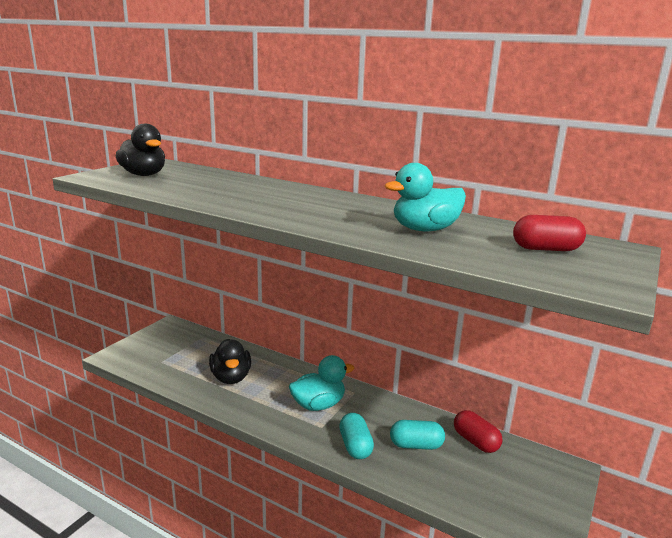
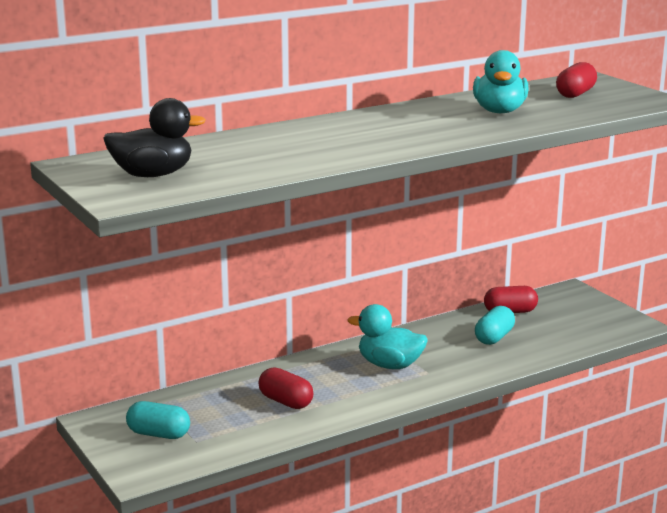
camera: 60 degrees left, 0 degrees up
black duck [209,339,251,384] -> red capsule [259,367,313,409]
turquoise duck [289,355,355,411] -> turquoise duck turned 75 degrees counterclockwise [348,304,428,369]
turquoise capsule [339,413,374,459] -> turquoise capsule moved to [126,401,190,439]

